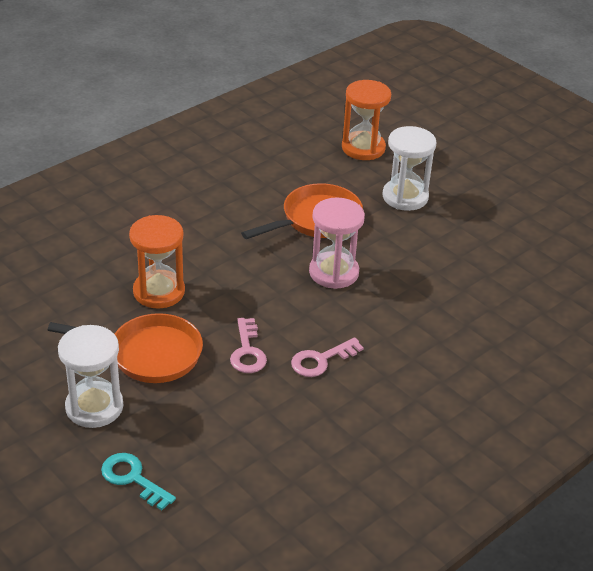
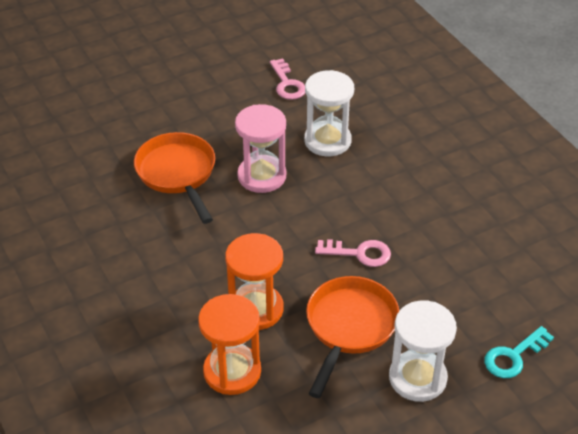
camera: 75 degrees left, 5 degrees up
pink key [291,338,364,377] -> pink key moved to [270,58,305,100]
orange hourglass [342,80,391,160] -> orange hourglass moved to [198,294,261,395]
white hourglass [383,126,436,211] -> white hourglass moved to [304,70,354,156]

